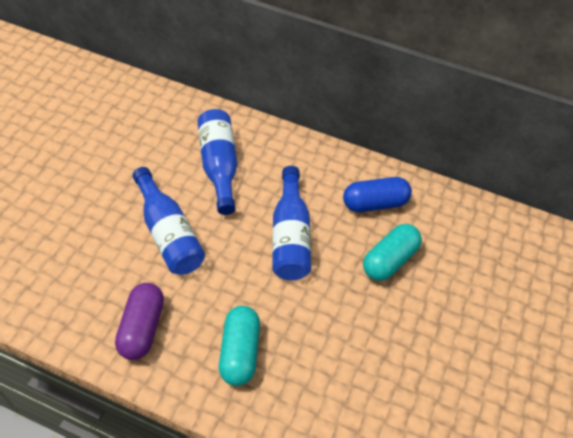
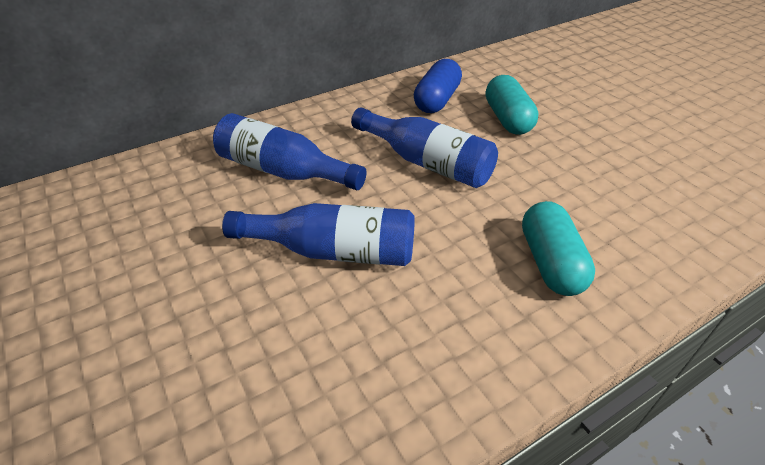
camera: 50 degrees left, 10 degrees down
purple capsule [115,283,164,360] -> none
turquoise capsule [219,306,260,386] -> turquoise capsule turned 45 degrees clockwise [522,201,595,296]

